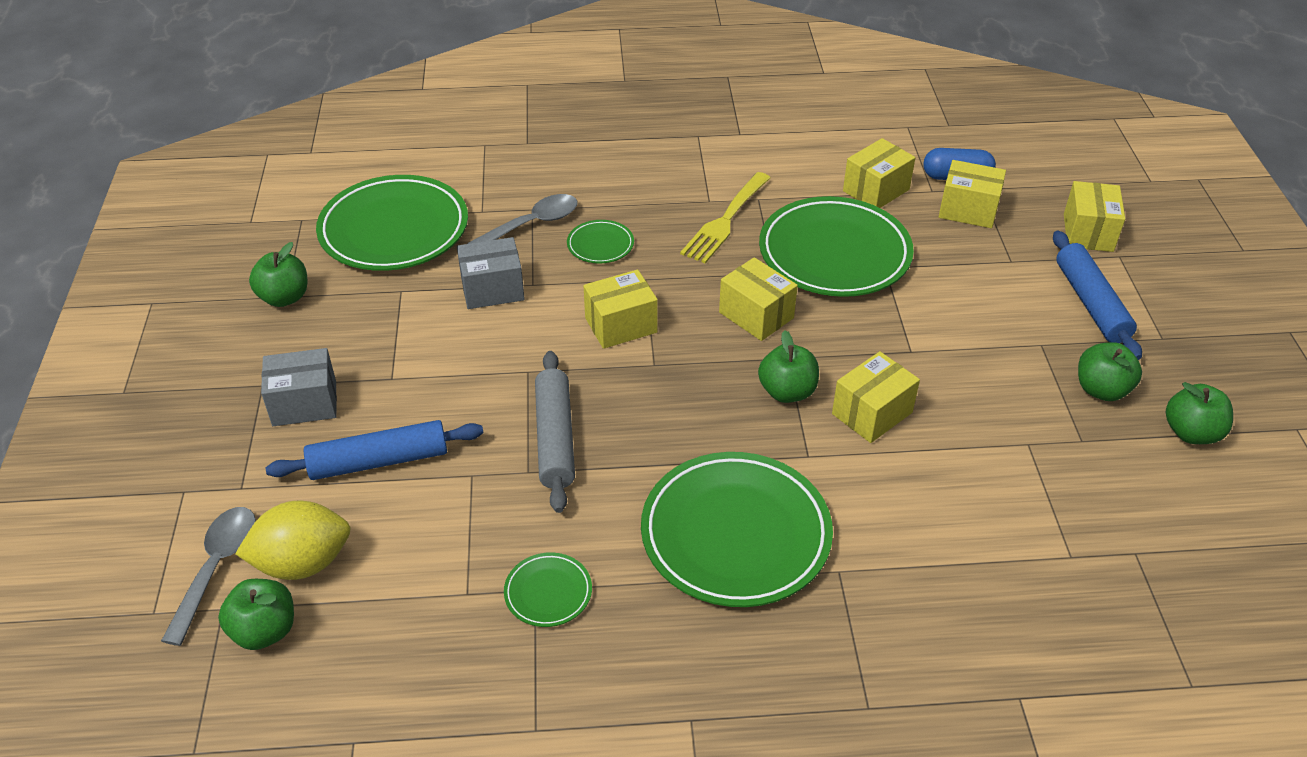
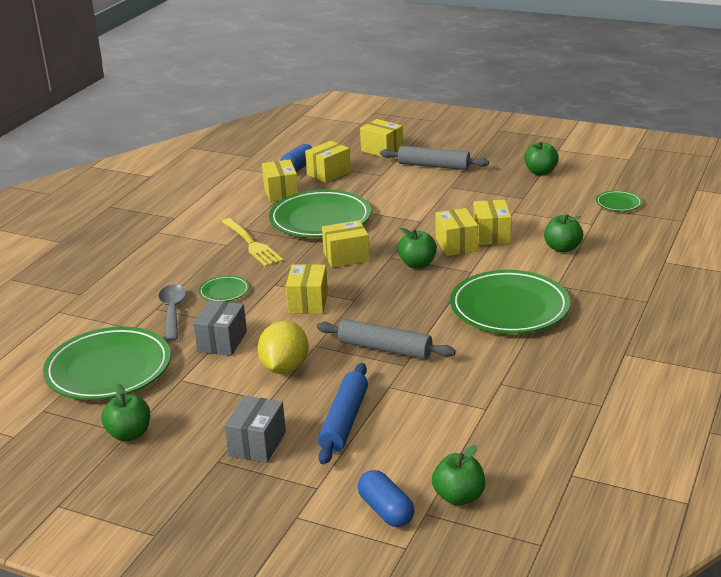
camera: 60 degrees left, 15 degrees down
grey spoon [161,507,256,646] -> blue capsule [358,470,414,527]
yellow lemon [235,501,351,580] -> yellow lemon moved to [257,321,308,374]
green plate [504,552,592,627] -> green plate moved to [596,190,642,211]
blue rolling pin [1053,231,1142,360] -> grey rolling pin [380,146,489,170]
green apple [1078,342,1142,401] -> green apple moved to [544,214,583,253]
none -> yellow box [473,199,512,245]

